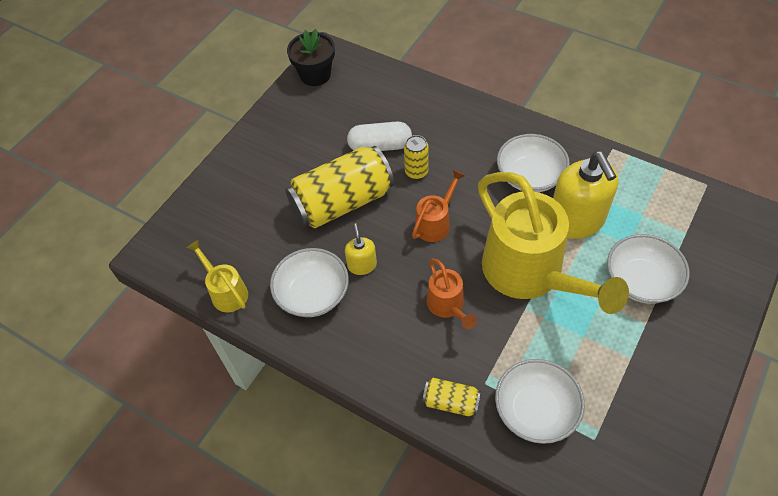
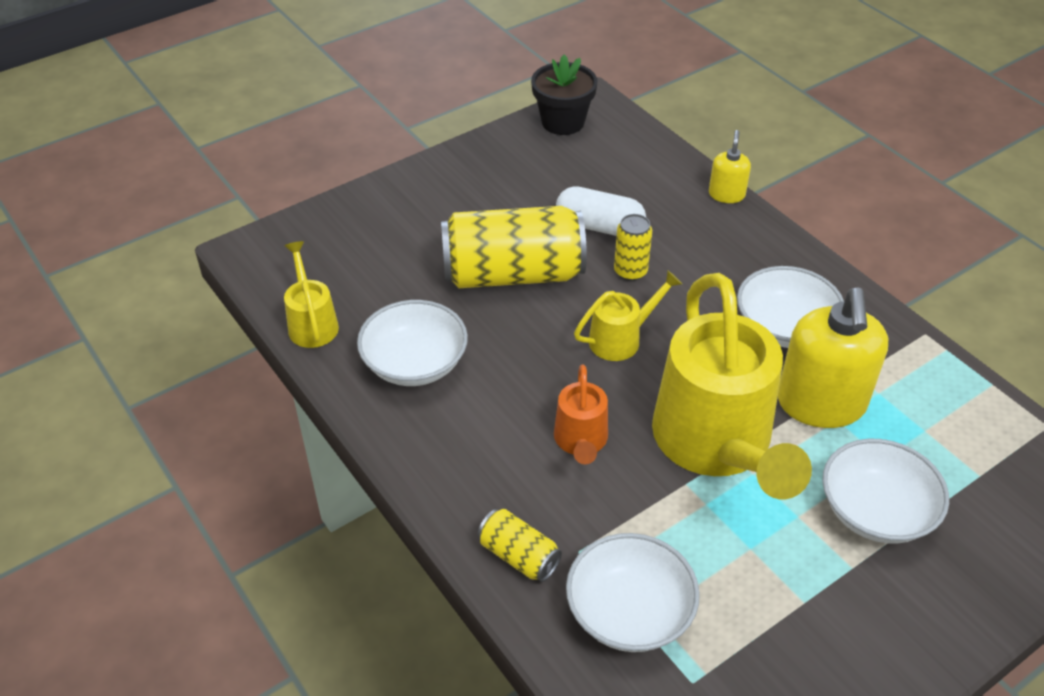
camera: 20 degrees right, 10 degrees down
yellow soap dispenser [345,223,377,275] -> yellow soap dispenser moved to [709,130,751,203]
orange watering can [412,169,466,242] -> yellow watering can [574,270,682,361]

